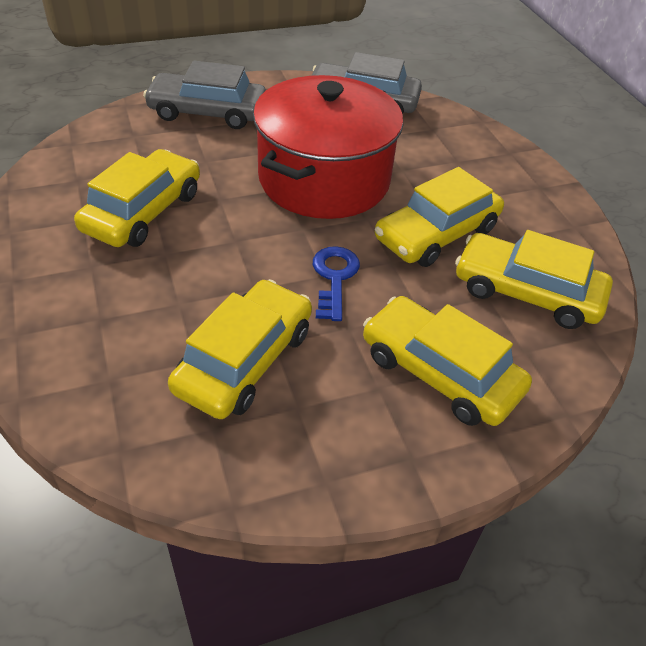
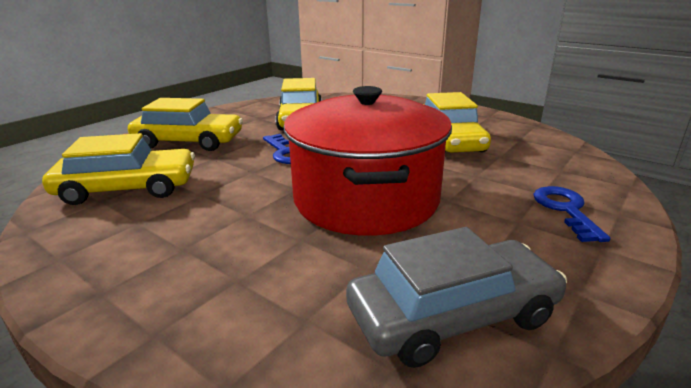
camera: 150 degrees right, 20 degrees down
grey car [143,61,266,129] -> blue key [533,186,610,242]
yellow car [375,167,504,267] -> none

